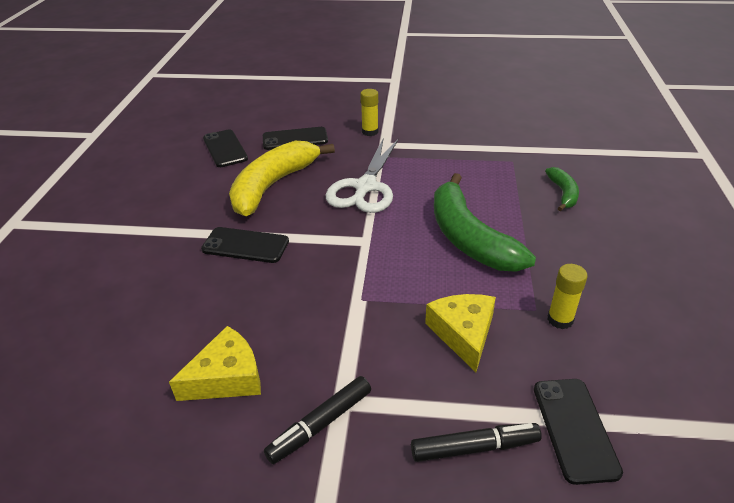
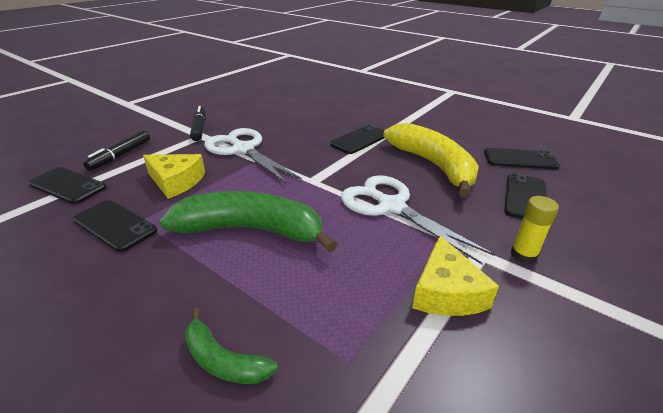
camera: 120 degrees right, 5 degrees down
yellow cheese [169,326,261,401] -> yellow cheese moved to [412,235,499,316]
yellow glue stick [547,264,588,329] -> black phone [73,200,157,252]
none -> white scissors [204,128,302,184]

